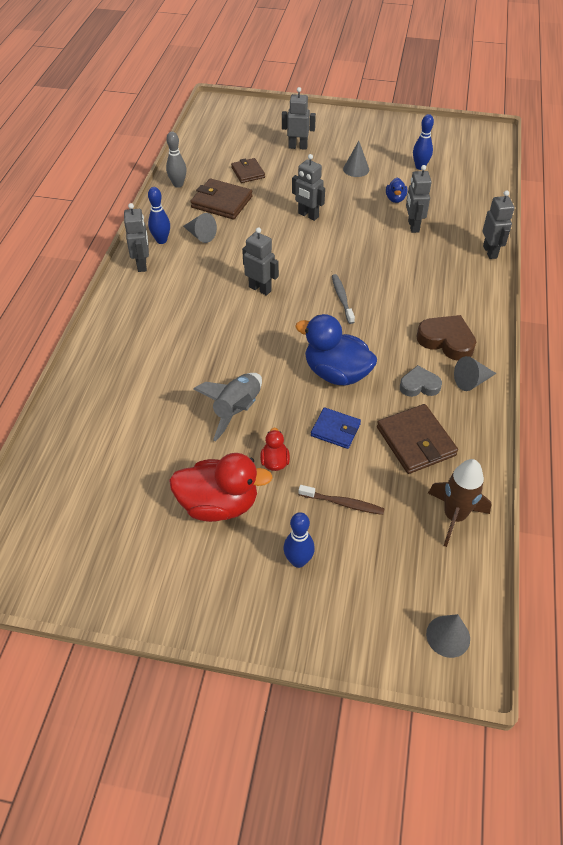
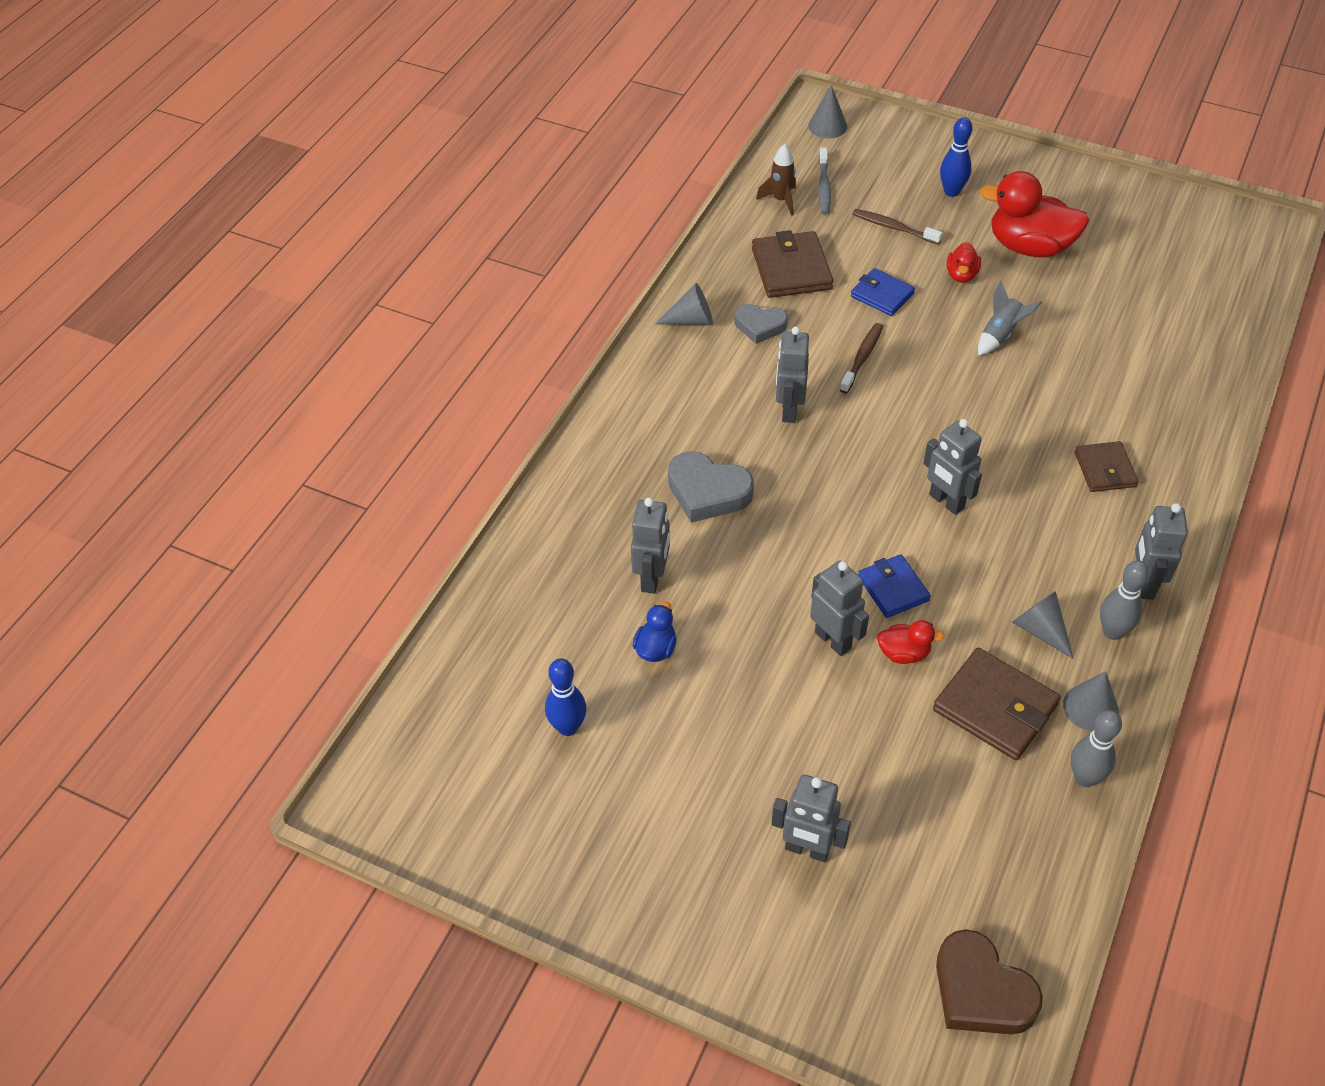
camera: 165 degrees left, 0 degrees up
blue bowling pin [148,187,170,244] -> grey bowling pin [1100,560,1149,640]
grey rocket [194,373,262,442] -> grey rocket [978,281,1042,356], size x0.66
brown wallet [231,158,265,183] -> brown wallet moved to [1074,441,1138,492]
blue duck [295,314,377,386] -> brown toothbrush [840,323,883,393]
grey toothbrush [332,274,355,324] -> grey toothbrush moved to [818,148,831,214]
grey cone [343,141,369,177] -> grey cone moved to [1063,671,1119,731]
brown heart [416,315,476,361] -> brown heart moved to [936,929,1043,1034]
brown rocket [428,459,492,547] -> brown rocket [756,144,796,216], size x0.66
grey robot [483,190,515,259] -> grey robot moved to [776,326,809,423]
none -> grey heart [668,451,754,523]
none -> blue wallet [858,554,931,618]
none -> red duck [877,620,945,664]

